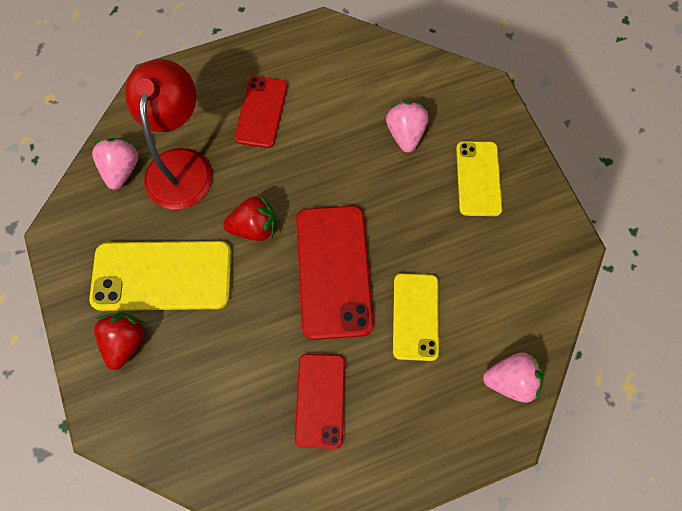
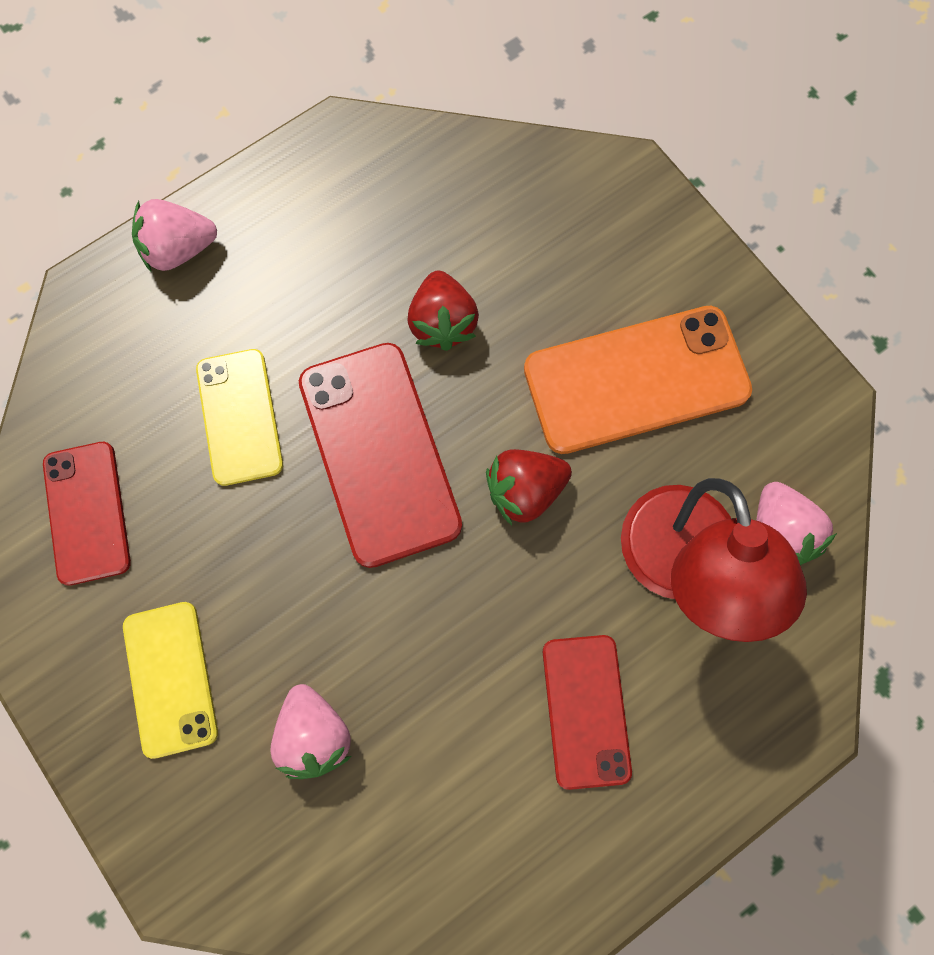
camera: 165 degrees right, 5 degrees up
yellow phone [89,241,232,311] -> orange phone [524,306,752,454]
red strawberry [94,313,146,370] -> red strawberry moved to [407,271,479,351]
red phone [295,354,345,449] -> red phone moved to [43,442,131,586]
pink strawberry [483,353,544,403] -> pink strawberry moved to [132,199,217,271]

